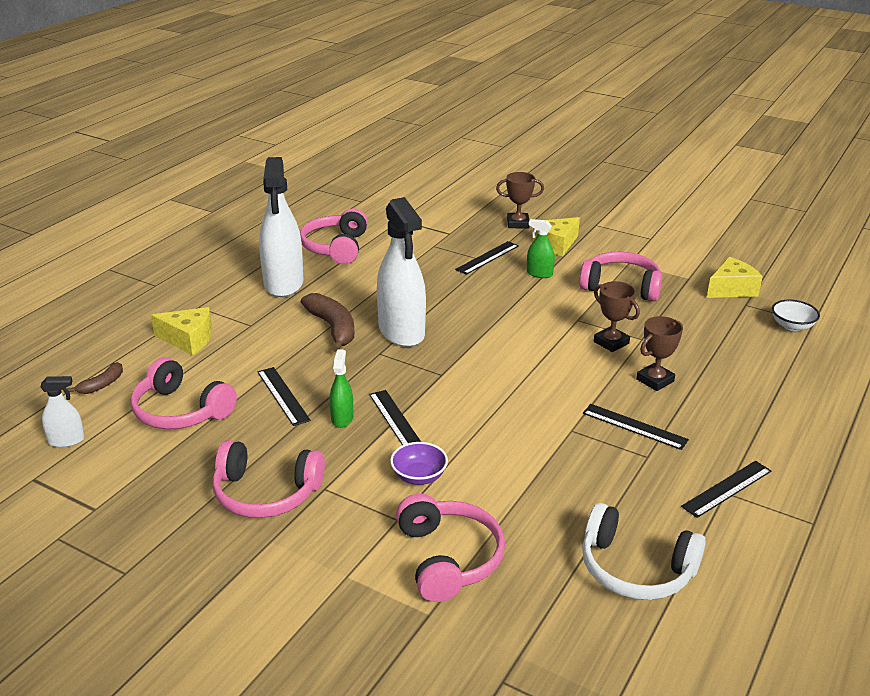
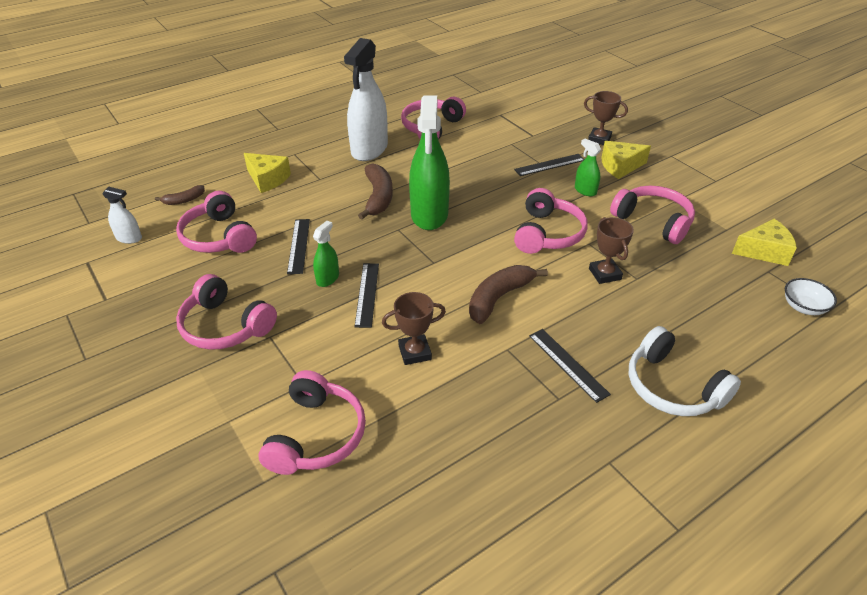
camera: 25 degrees right, 10 degrees up
white spray bottle [377,197,426,347] -> green spray bottle [409,95,450,230]
purple bowl [390,442,448,485] -> none
white headphones [582,503,706,600] -> white headphones moved to [629,326,741,416]
brown trophy [636,316,683,391] -> brown trophy moved to [382,292,446,365]
black ruler [681,461,771,518] -> none
none -> brown banana [469,265,548,324]
none -> pink headphones [514,188,588,254]

